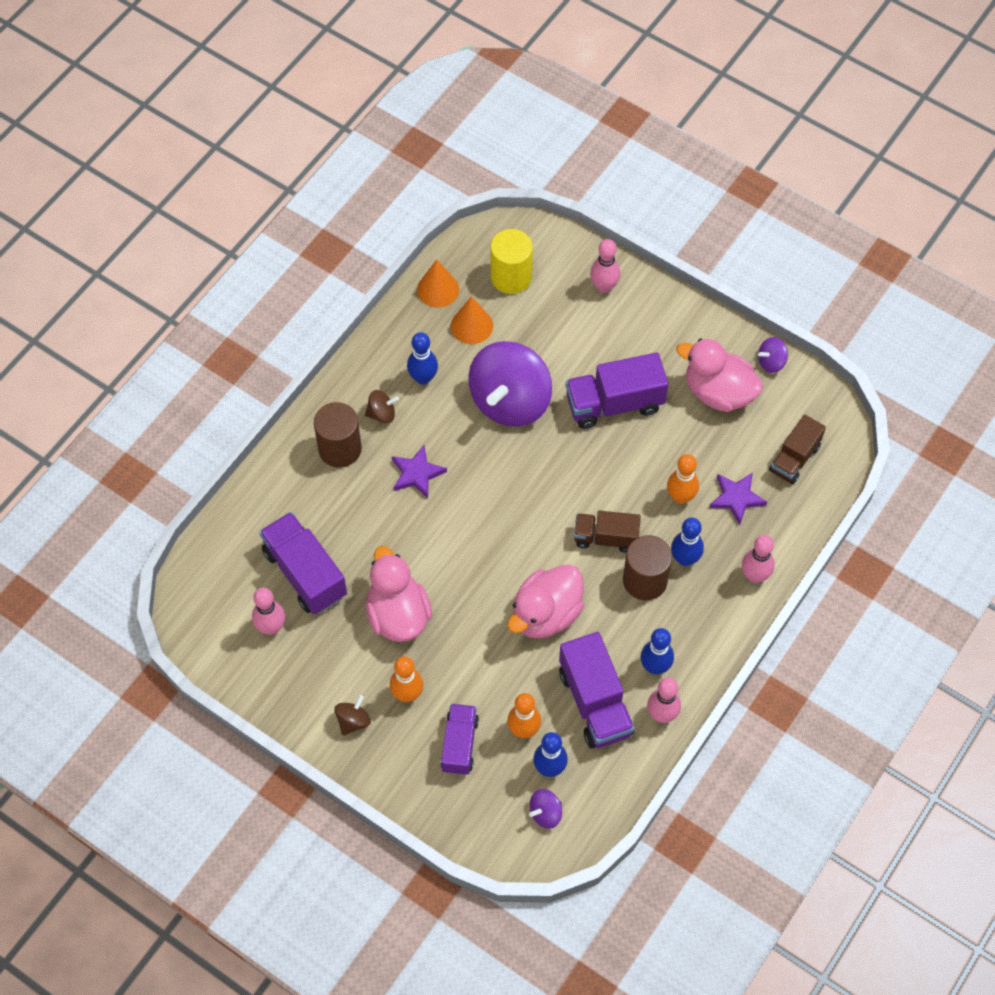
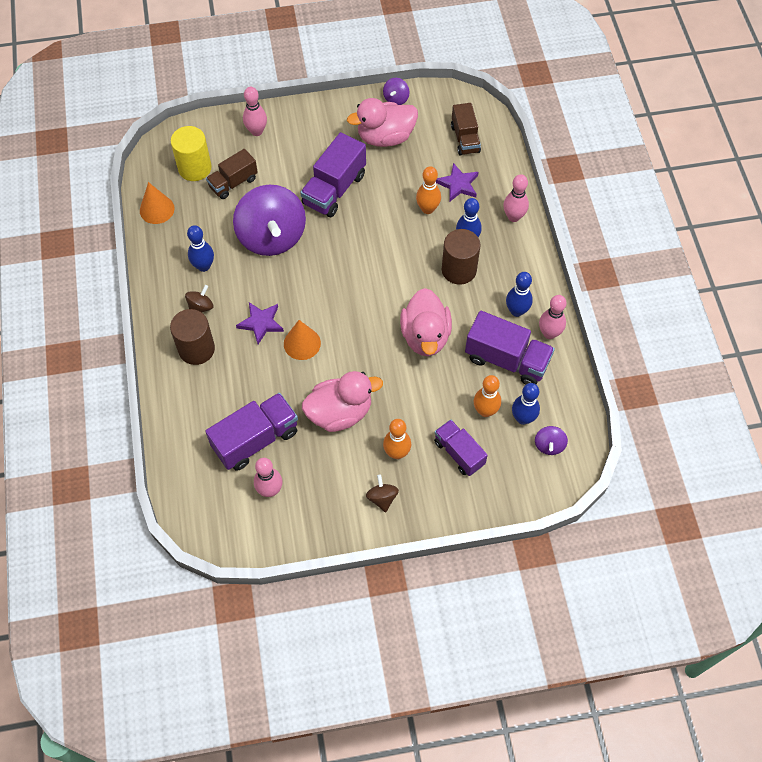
camera: 45 degrees left, 0 degrees up
purple truck [259,512,347,615] -> purple truck turned 135 degrees clockwise [205,393,298,471]
pink duck [366,546,432,642] -> pink duck turned 135 degrees clockwise [302,371,383,432]
orange cone [451,296,493,344] -> orange cone moved to [284,320,321,360]
brown truck [574,511,641,553] -> brown truck moved to [206,149,258,199]

